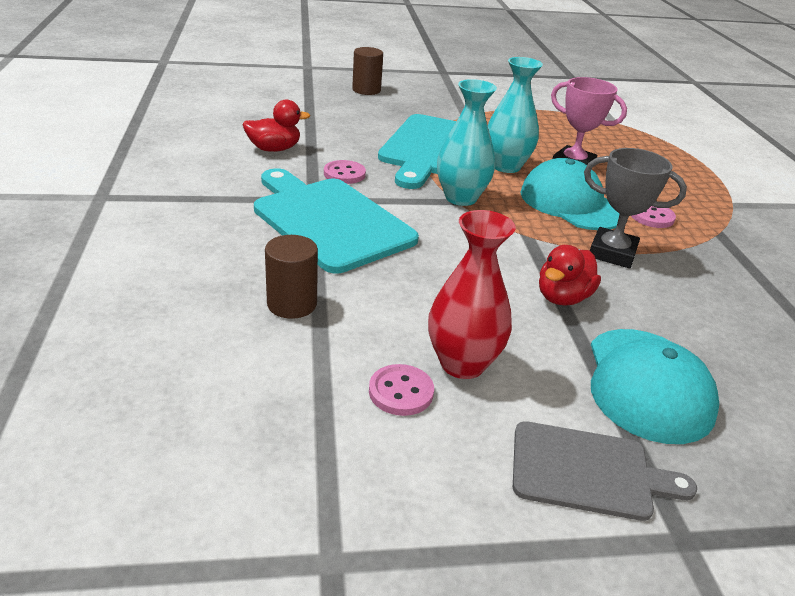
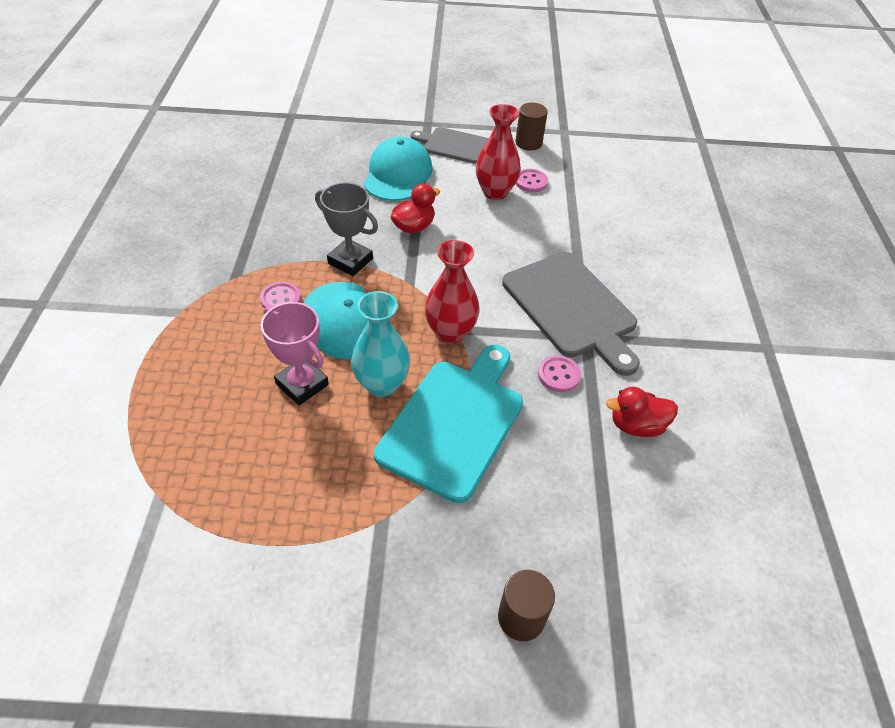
camera: 170 degrees left, 15 degrees up
turquoise cutting board [254,168,419,273] -> grey cutting board [502,252,640,376]
brown cylinder [265,235,318,319] -> brown cylinder moved to [515,103,548,151]
turquoise vase [437,79,497,206] -> red vase [425,240,480,344]

